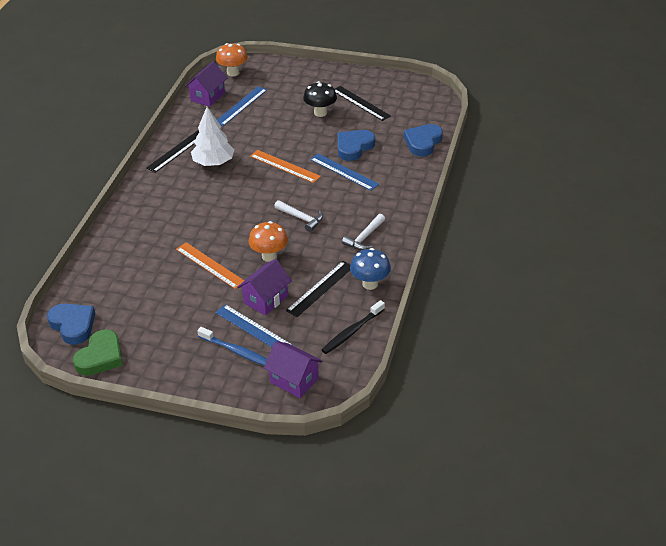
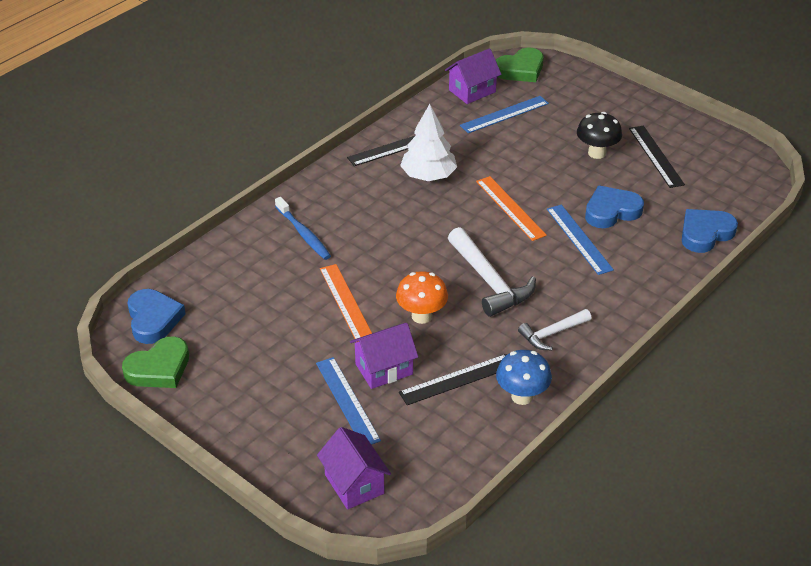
camera: 25 degrees right, 0 degrees up
blue toothbrush [197,327,267,366] -> blue toothbrush moved to [275,197,331,260]
orange mushroom [216,43,248,76] -> green heart [496,48,544,82]
white hammer [274,200,323,232] -> white hammer [448,227,536,317], size x1.66
black toothbrush [322,300,385,354] -> none

